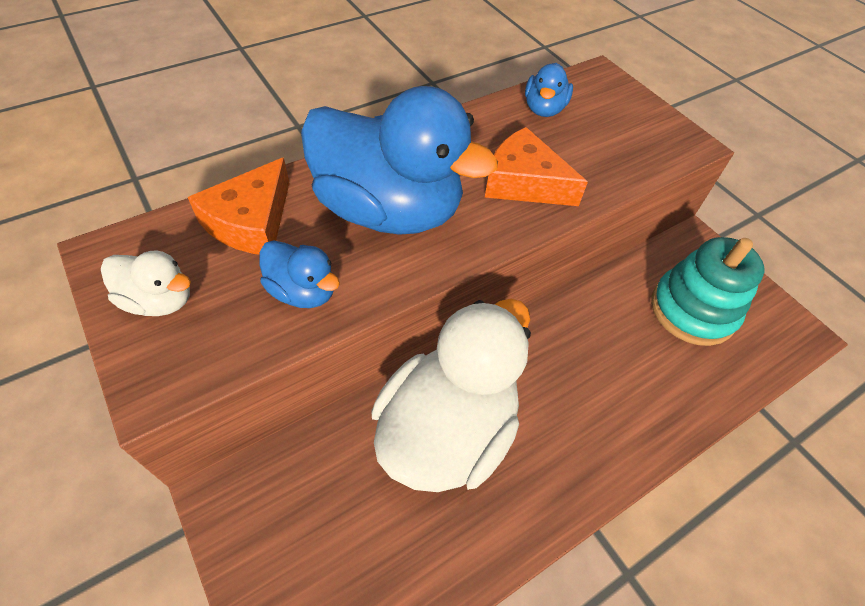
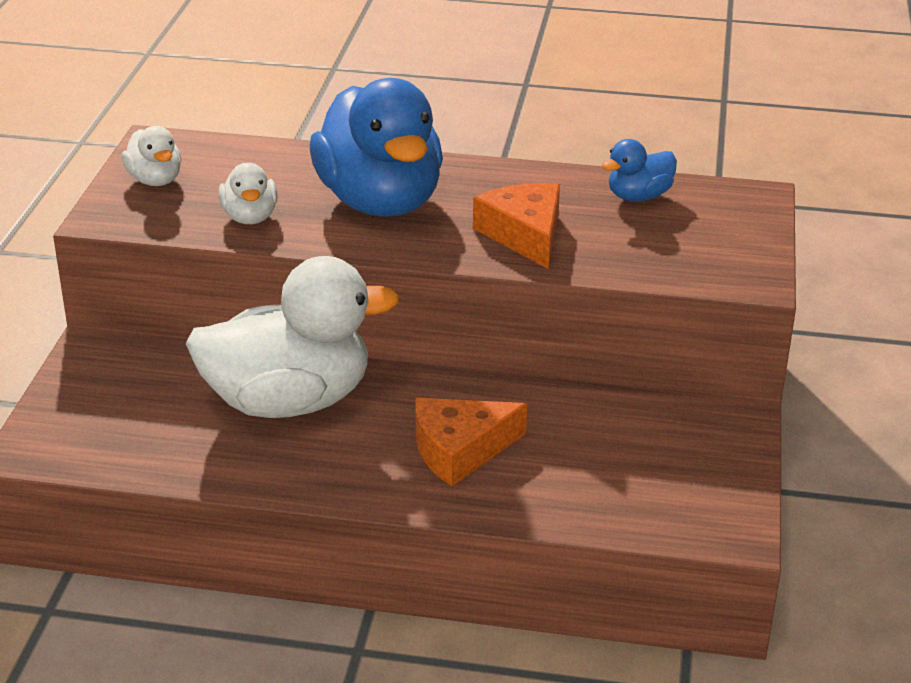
camera: 45 degrees right, 20 degrees down
orange cheese [188,157,289,254] -> orange cheese moved to [416,398,527,486]
blue duck [259,240,340,308] -> white duck [219,163,278,224]
turquoise stacking toy [651,237,765,346] -> none

